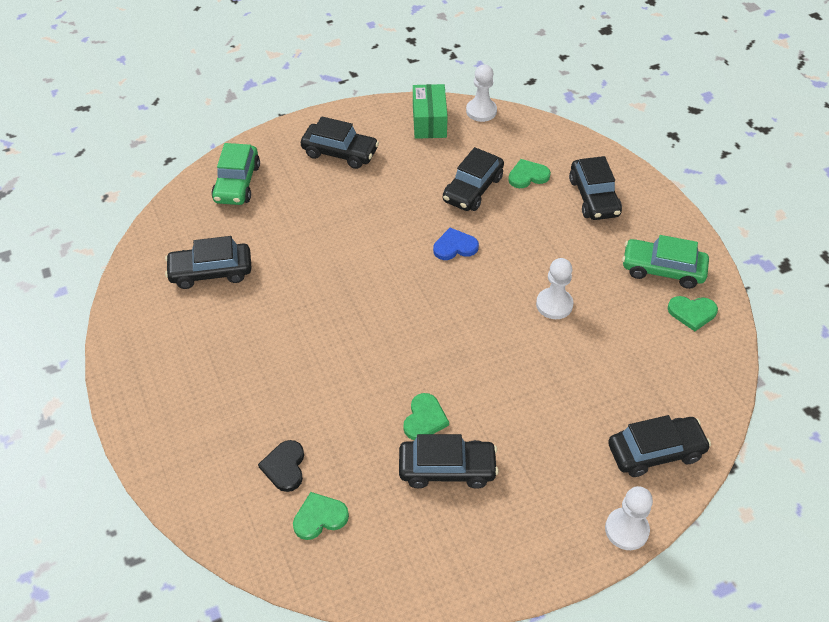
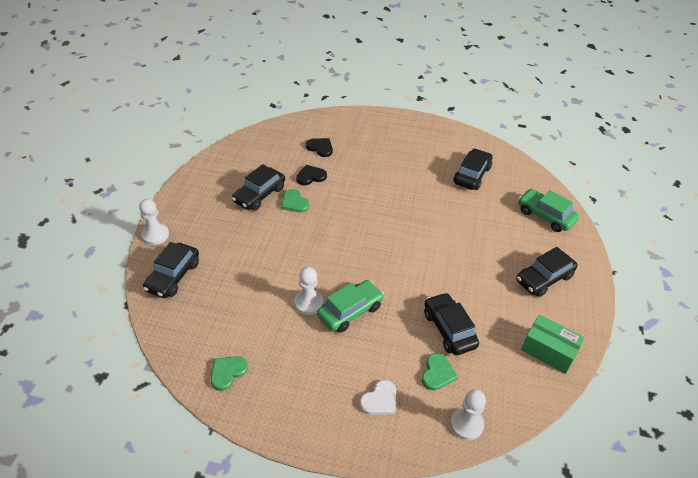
camera: 125 degrees right, 5 degrees down
green heart [293,492,349,540] -> none
blue heart [433,228,479,260] -> none
white pawn [466,64,497,122] -> white pawn moved to [450,389,486,440]
black car [569,156,622,220] -> white heart [359,380,396,415]
green car [622,235,709,289] -> green car moved to [317,280,384,333]
none -> black heart [296,165,327,185]

